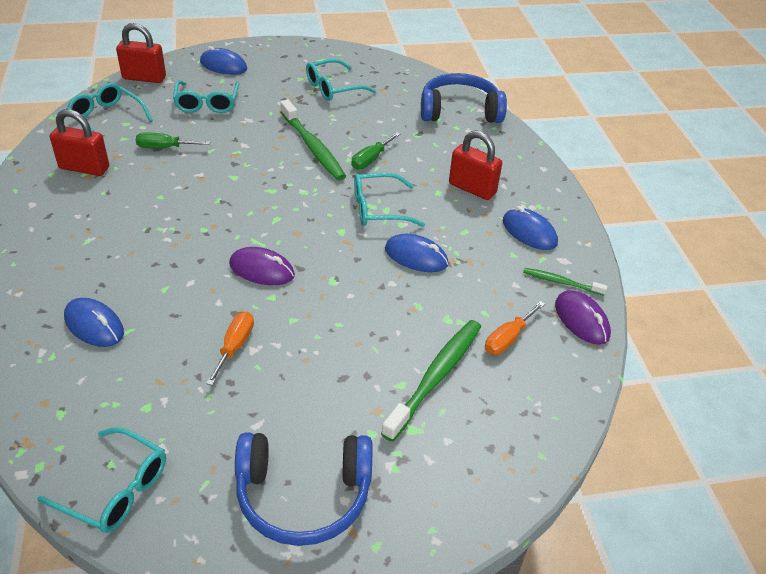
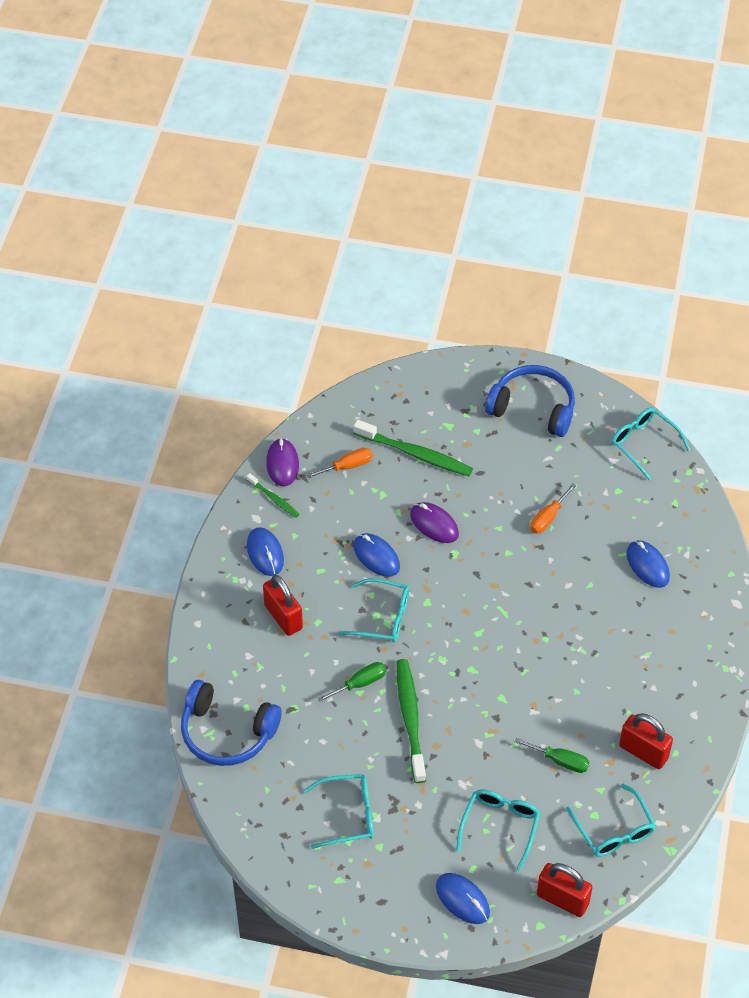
camera: 155 degrees left, 10 degrees up
purple mouse [229,247,295,285] -> purple mouse moved to [410,502,459,543]
green toothbrush [381,320,481,442] -> green toothbrush turned 120 degrees counterclockwise [354,420,473,476]

